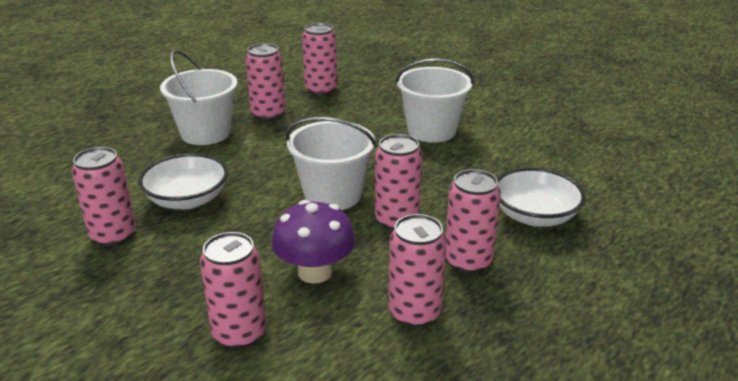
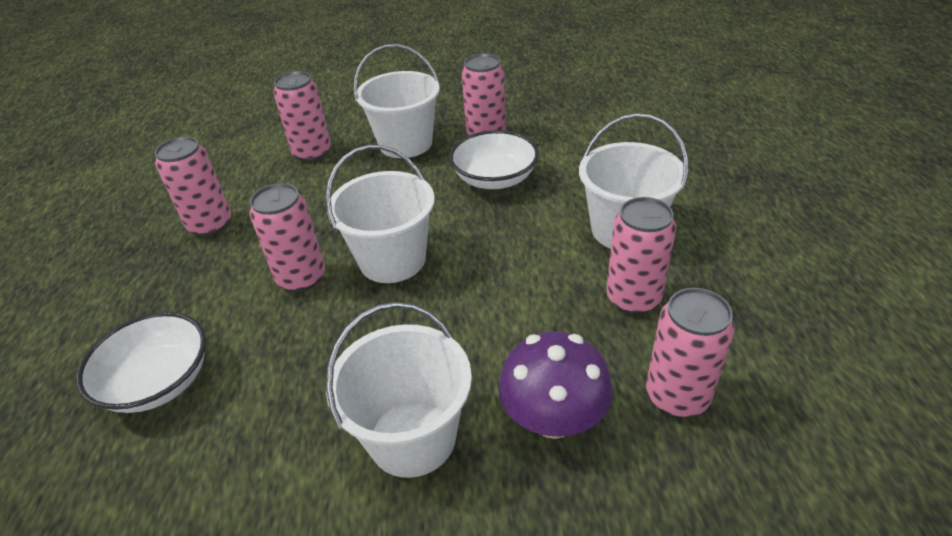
camera: 135 degrees right, 10 degrees up
purple mushroom [272,200,356,284] -> purple mushroom moved to [498,331,612,439]
pink can [445,169,501,274] -> none
none -> white bucket [354,44,440,158]

